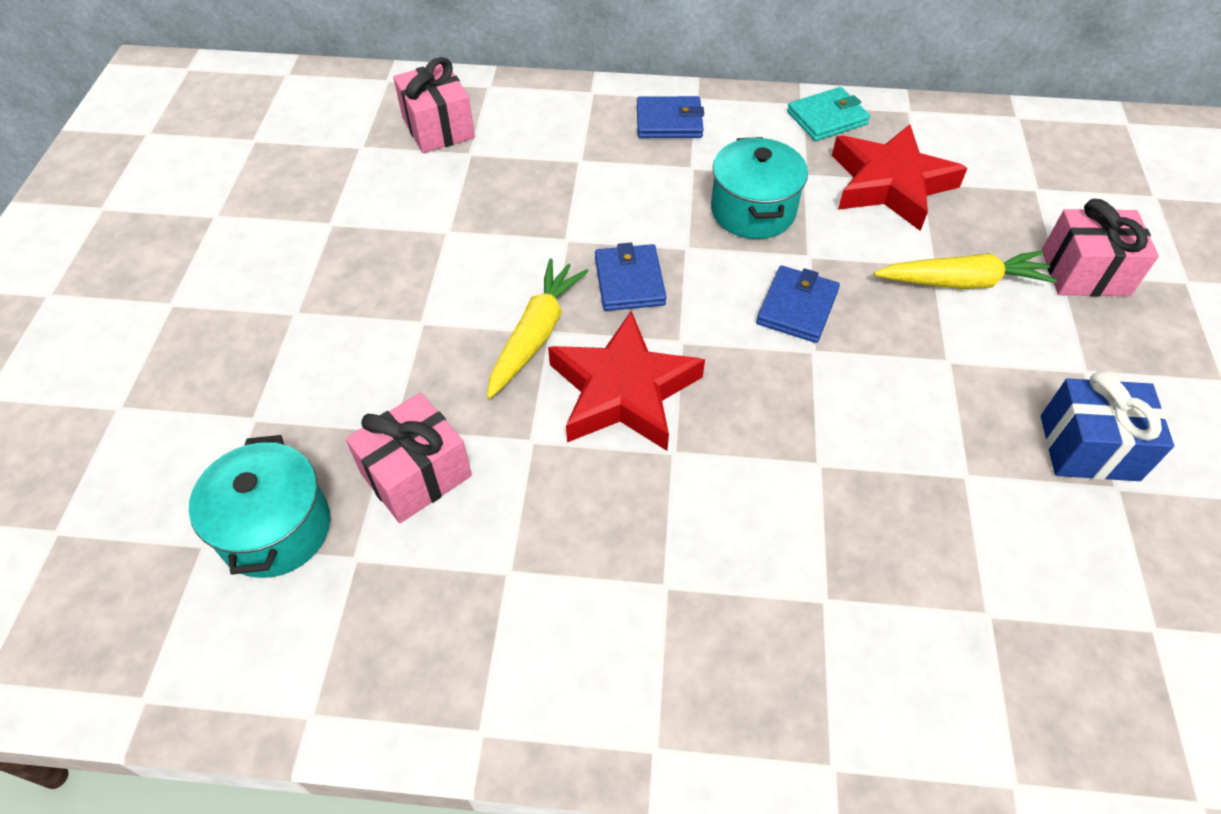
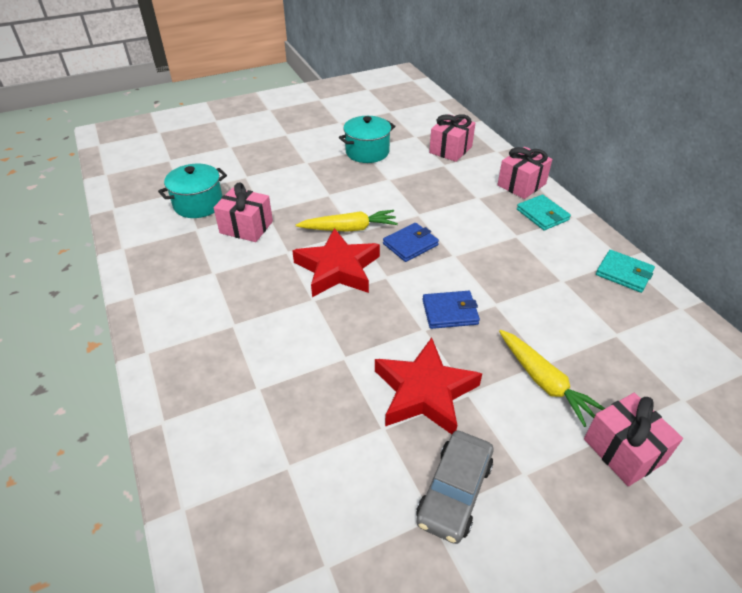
camera: 60 degrees right, 10 degrees down
blue wallet [637,96,704,138] -> turquoise wallet [517,194,571,230]
turquoise pot [711,137,808,239] -> turquoise pot moved to [339,116,395,163]
red star [832,124,968,231] -> red star moved to [375,337,482,434]
blue gift [1041,371,1174,481] -> grey car [416,431,493,544]
none -> pink gift [497,147,552,199]

